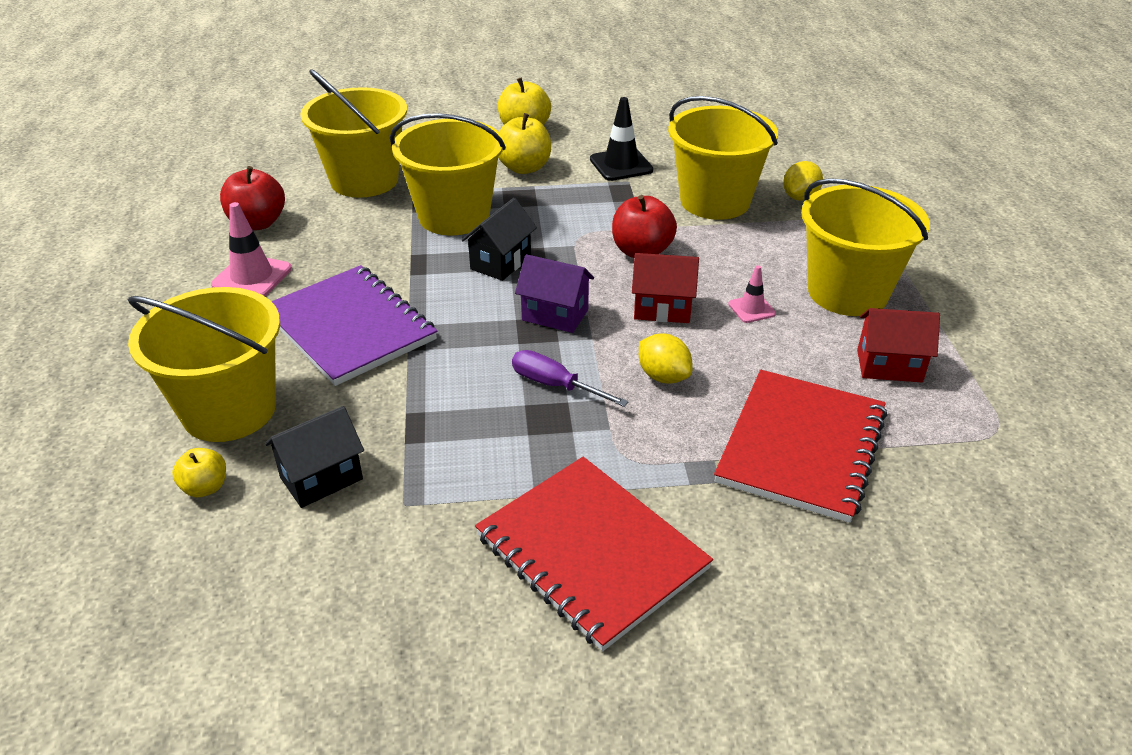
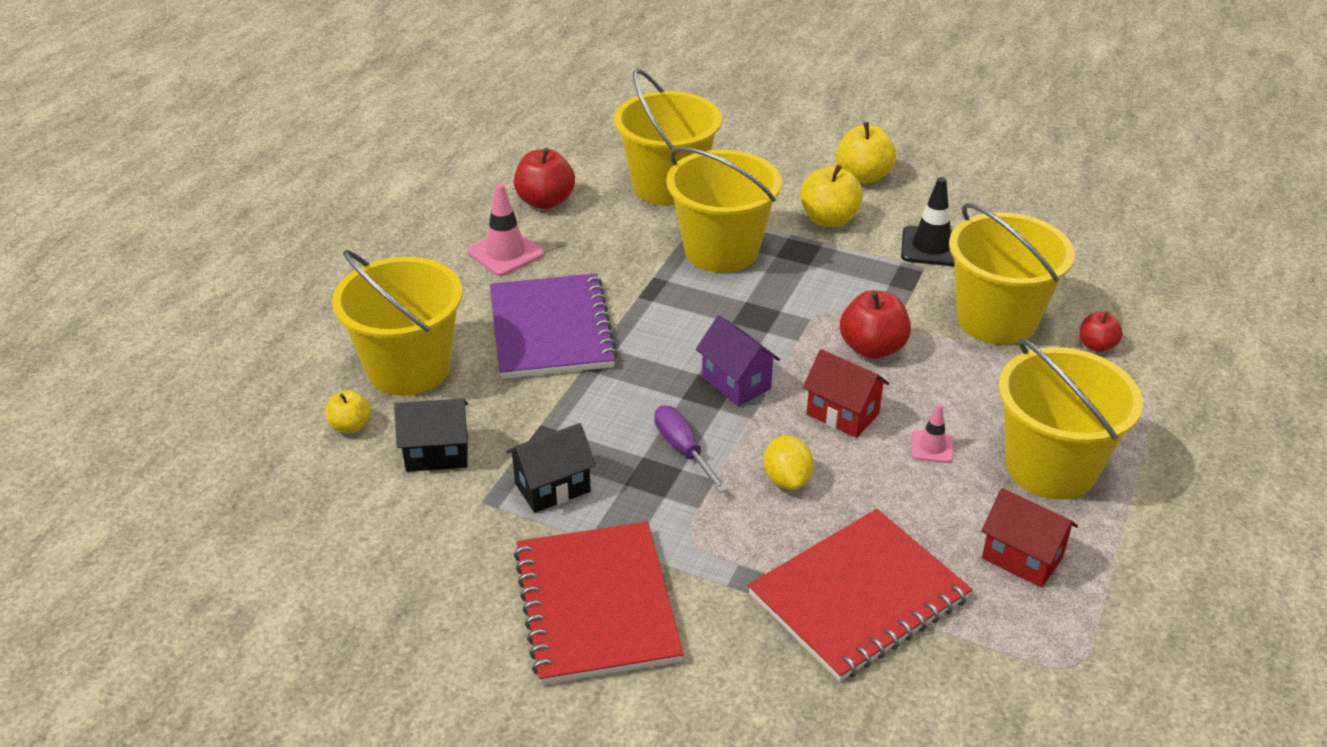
camera: 30 degrees right, 0 degrees up
black house [462,198,537,281] -> black house moved to [506,423,596,513]
yellow lemon [783,161,823,201] -> red apple [1080,311,1123,352]

